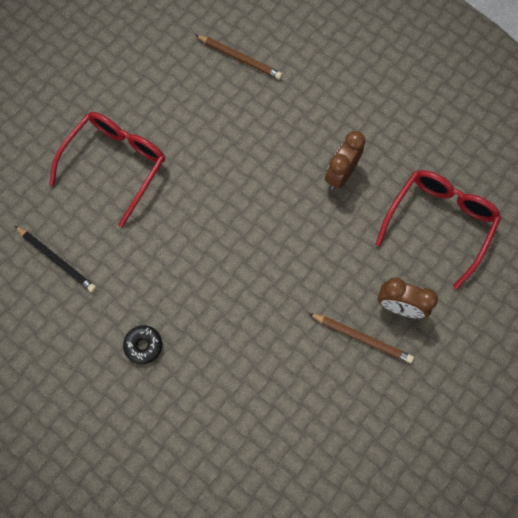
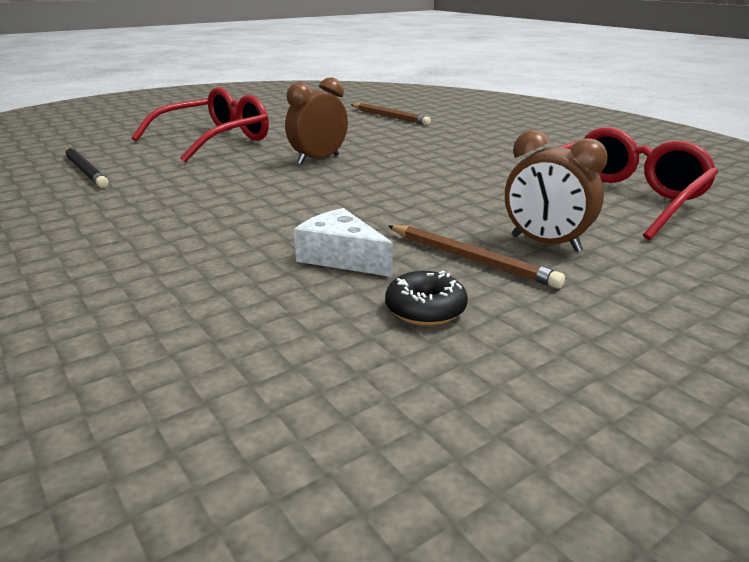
camera: 15 degrees right, 45 degrees down
black donut [123,325,162,364] -> black donut moved to [385,271,468,326]
brown clock [325,131,365,190] -> brown clock moved to [285,77,348,165]
none -> white cheese [294,208,393,277]

